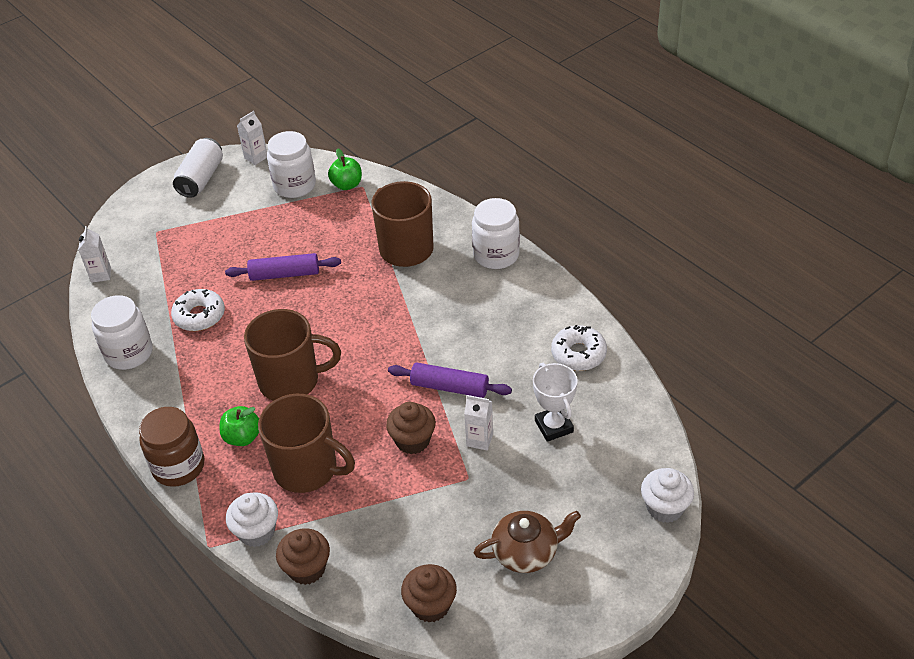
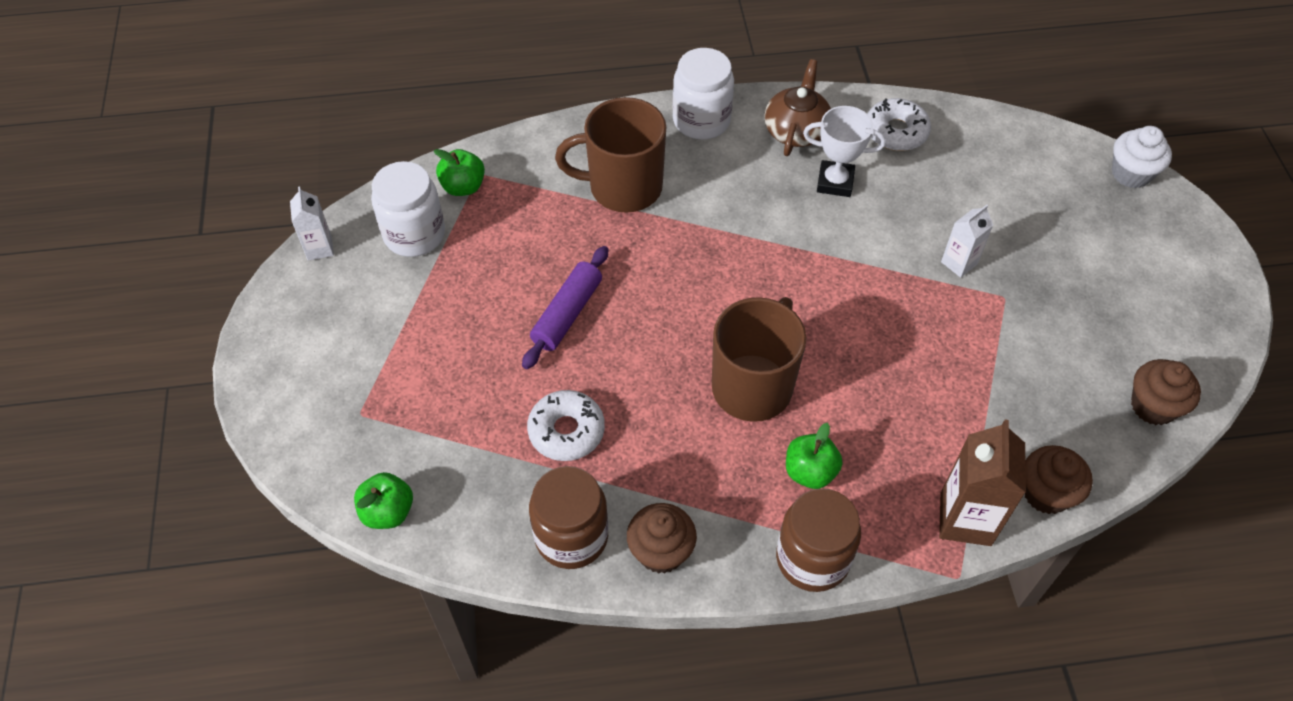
camera: 60 degrees left, 10 degrees up
white carton [78,226,111,283] -> green apple [354,472,413,529]
white jar [91,295,153,370] -> brown jar [529,466,608,569]
white can [173,138,223,198] -> none
white cupcake [226,492,278,547] -> brown carton [939,419,1026,546]
brown mug [258,394,355,493] -> none
brown cupcake [386,402,436,454] -> brown cupcake moved to [627,503,697,574]
purple rolling pin [388,362,512,398] -> none
brown teapot [473,511,581,573] -> brown teapot moved to [764,59,831,156]
white trophy [533,363,578,442] -> white trophy moved to [803,106,886,197]

